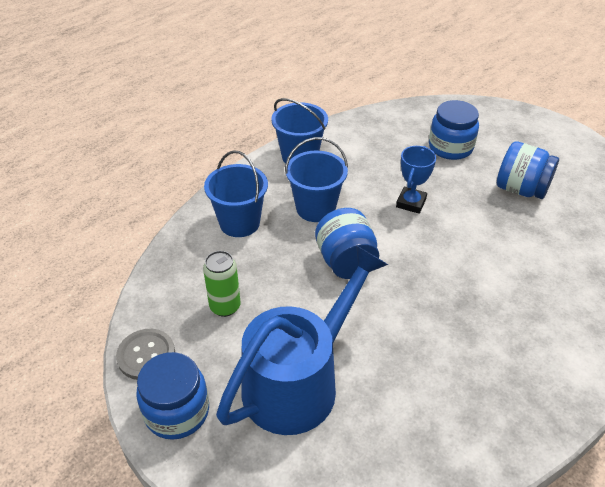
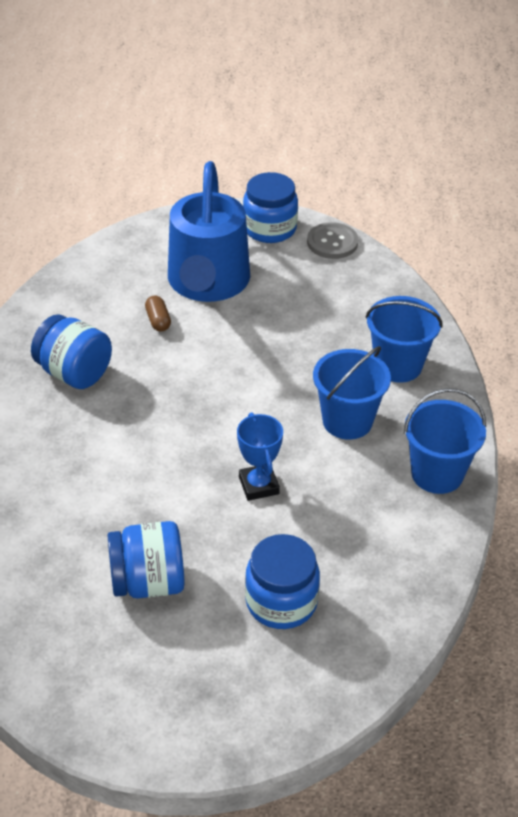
camera: 140 degrees right, 0 degrees up
green can [203,251,241,317] -> none
blue jar [315,208,379,279] -> blue jar moved to [31,314,112,389]
none -> brown capsule [145,295,171,332]

